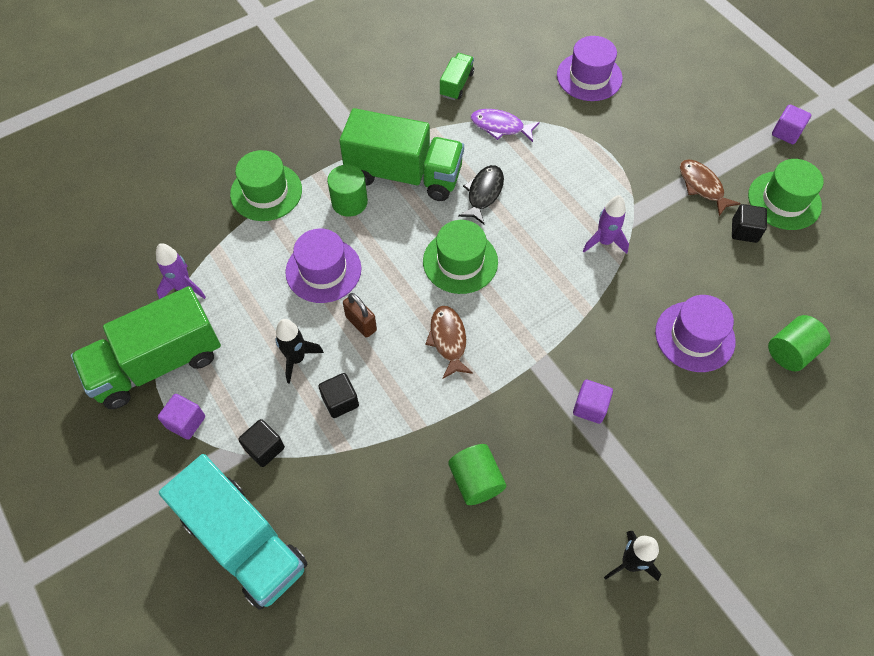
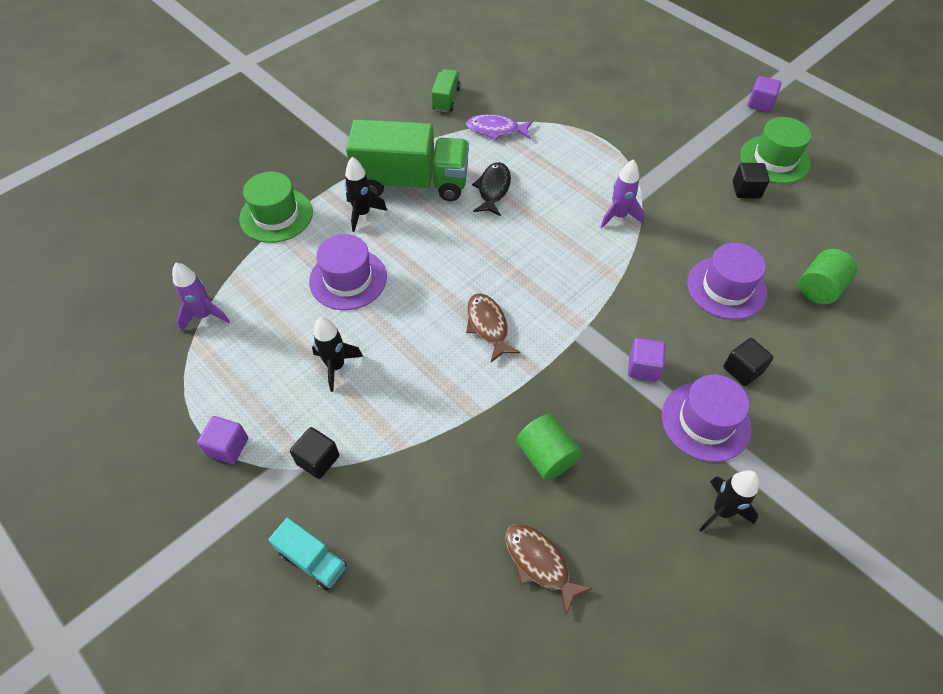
camera: 10 degrees left, 5 degrees down
green truck [71,286,221,409] -> none
turquoise truck [159,454,307,610] -> turquoise truck [268,518,347,591], size x0.46
black cube [318,373,359,418] -> black cube moved to [723,338,774,386]
green cylinder [327,165,368,217] -> black rocket [345,157,387,232]
brown padlock [343,293,377,338] -> none
green hat [423,220,498,294] -> none
purple hat [557,36,623,101] -> purple hat moved to [662,375,752,462]
brown fish [680,159,741,216] -> brown fish moved to [505,524,593,615]

